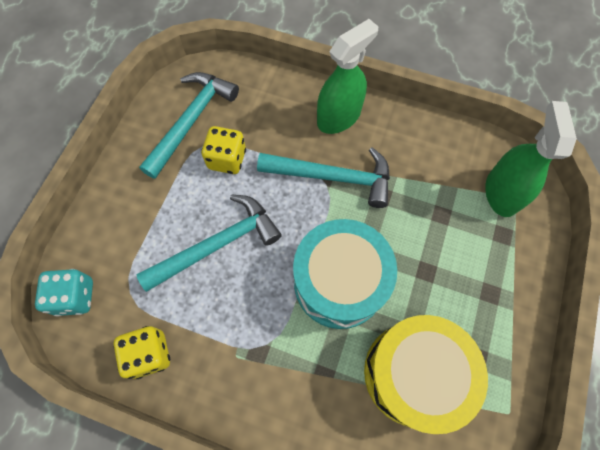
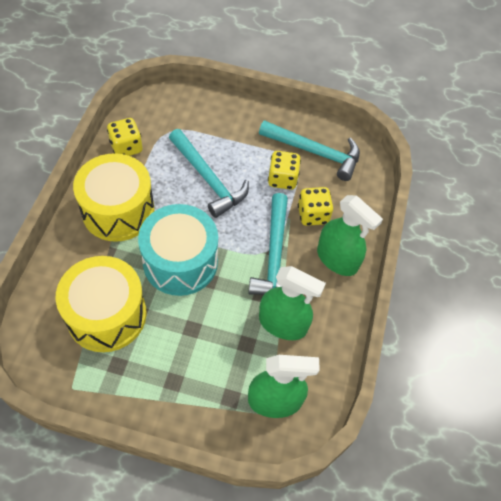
camera: 80 degrees right, 10 degrees down
turquoise dice [35,269,93,316] -> none
none -> yellow drum [73,153,154,242]
none -> green spray bottle [259,266,326,340]
none -> yellow dice [298,187,333,226]

